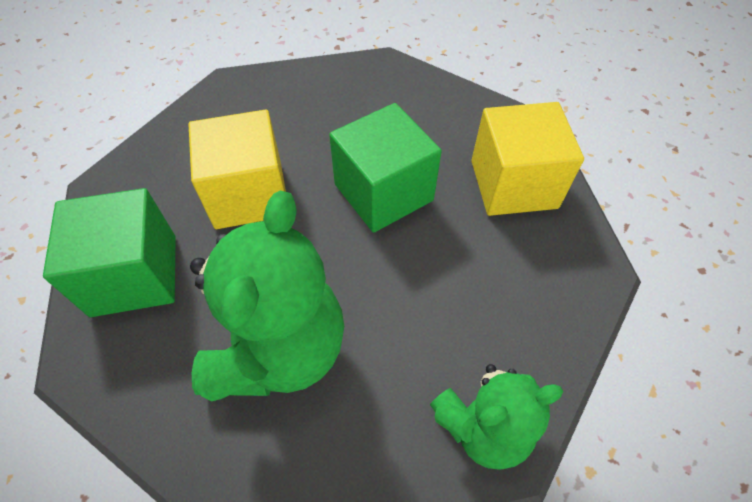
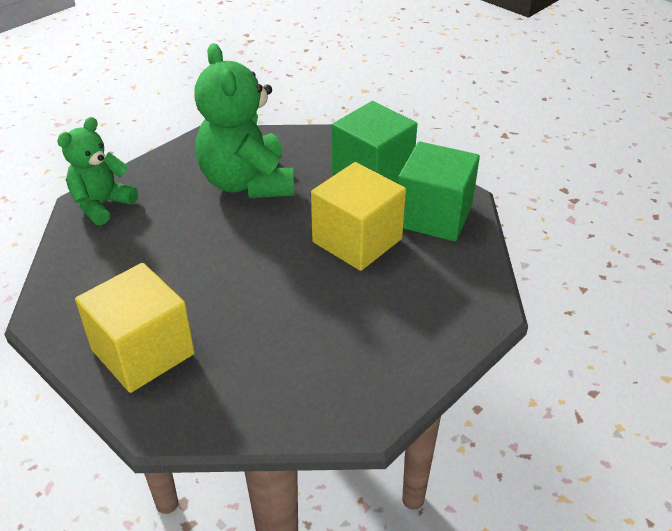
camera: 145 degrees right, 15 degrees down
green cube [329,103,442,233] -> green cube moved to [398,141,480,241]

